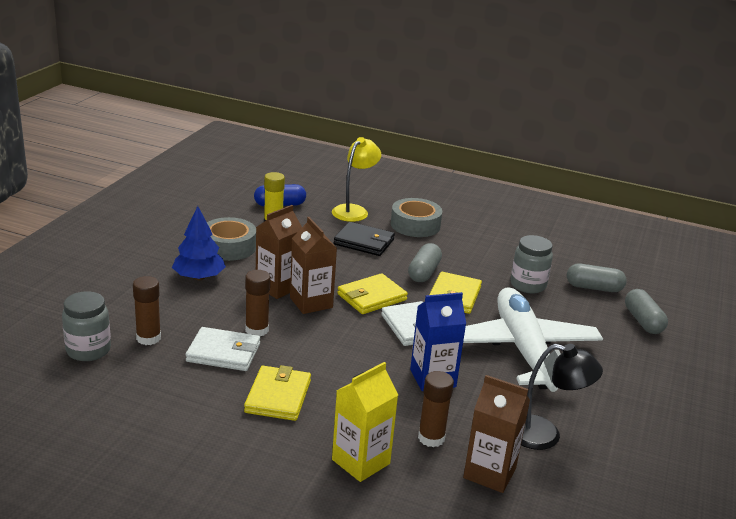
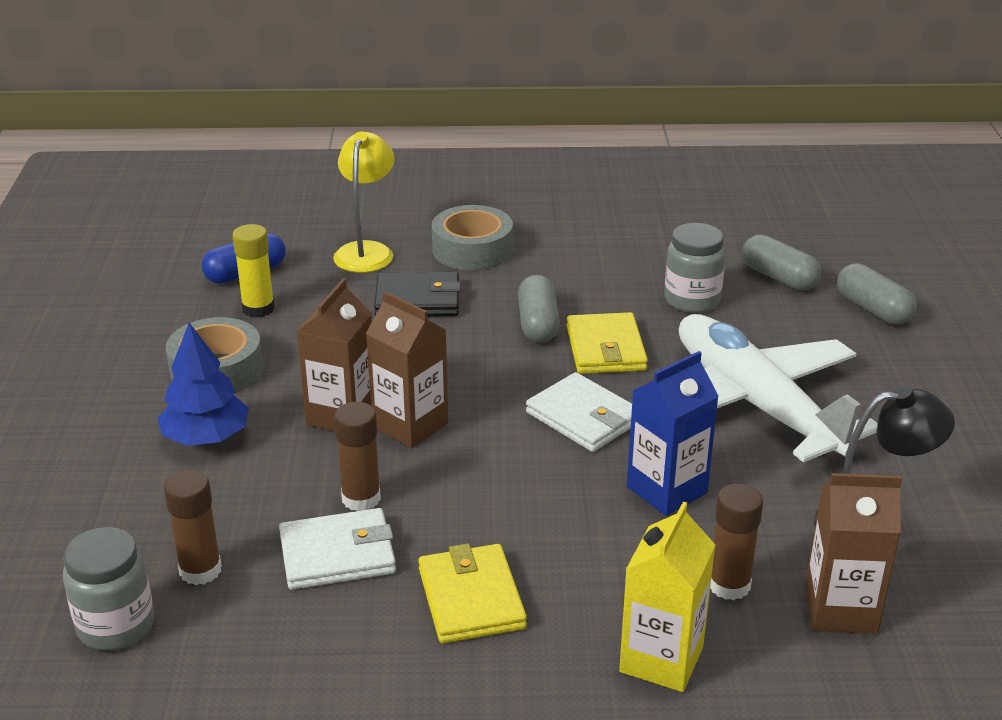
camera: 20 degrees left, 5 degrees up
yellow wallet [337,273,408,314] -> none
grey capsule [567,264,627,292] -> grey capsule turned 60 degrees clockwise [742,235,821,290]

